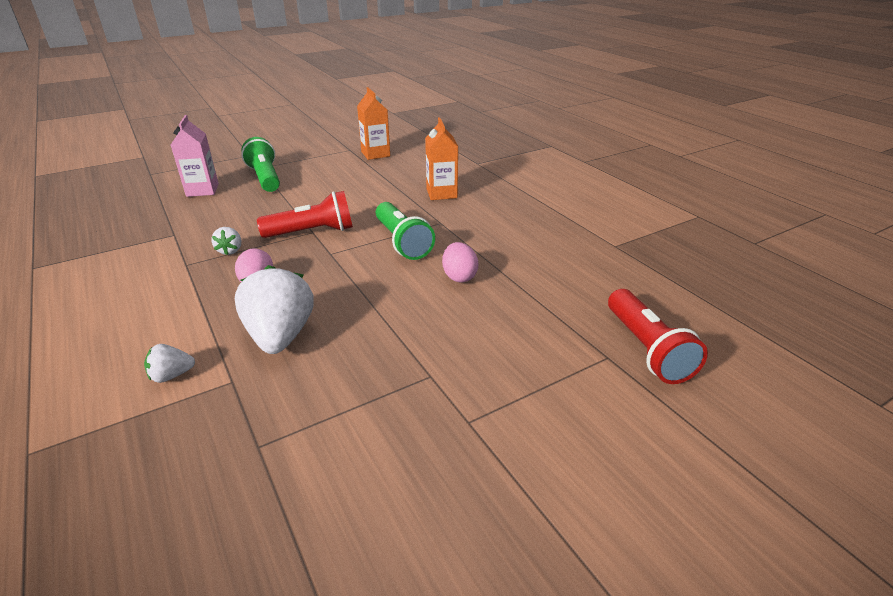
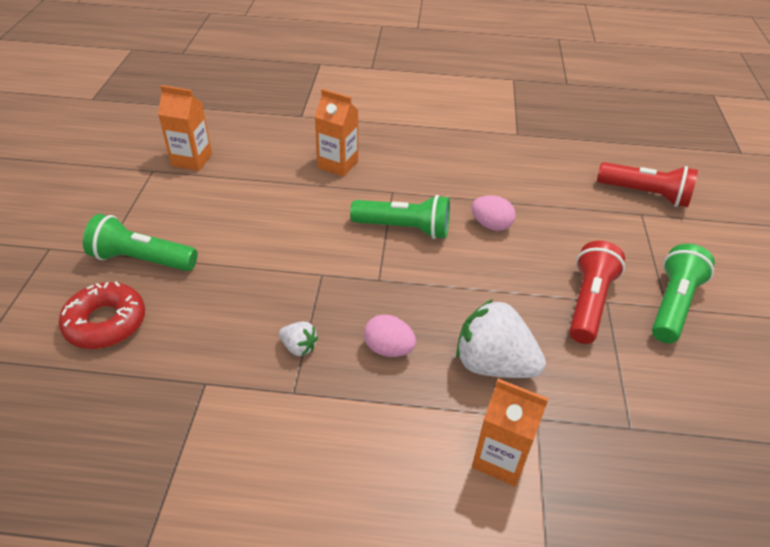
camera: 55 degrees left, 10 degrees up
white strawberry [144,344,195,383] -> orange carton [472,379,549,486]
pink carton [171,115,219,197] -> red donut [59,282,145,349]
red flashlight [257,191,353,238] -> red flashlight moved to [569,241,625,344]
none -> green flashlight [652,244,715,343]

